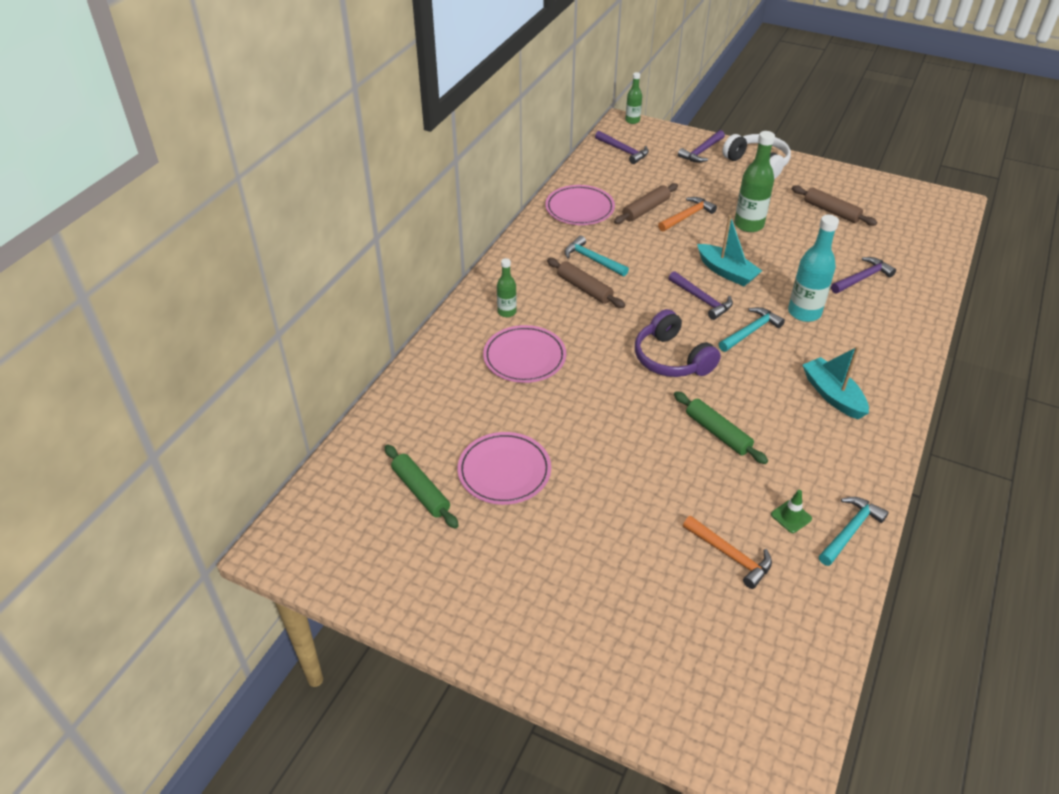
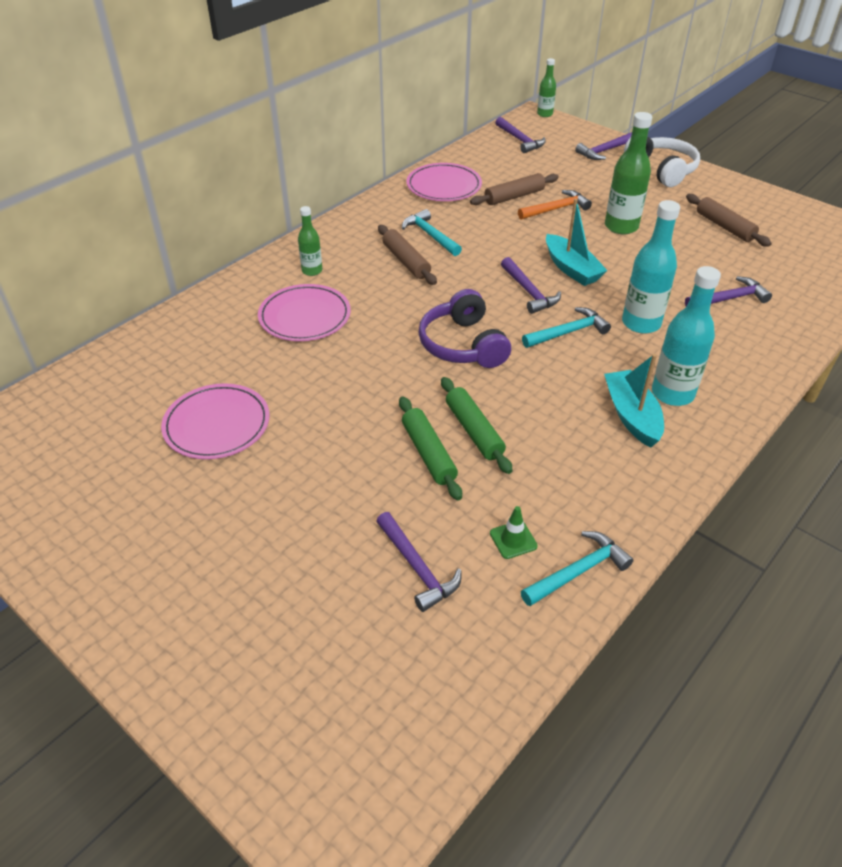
camera: 15 degrees right, 0 degrees up
green rolling pin [385,445,459,529] -> green rolling pin moved to [399,396,462,500]
orange hammer [683,516,772,589] -> purple hammer [376,512,462,612]
none -> turquoise bottle [652,266,721,406]

